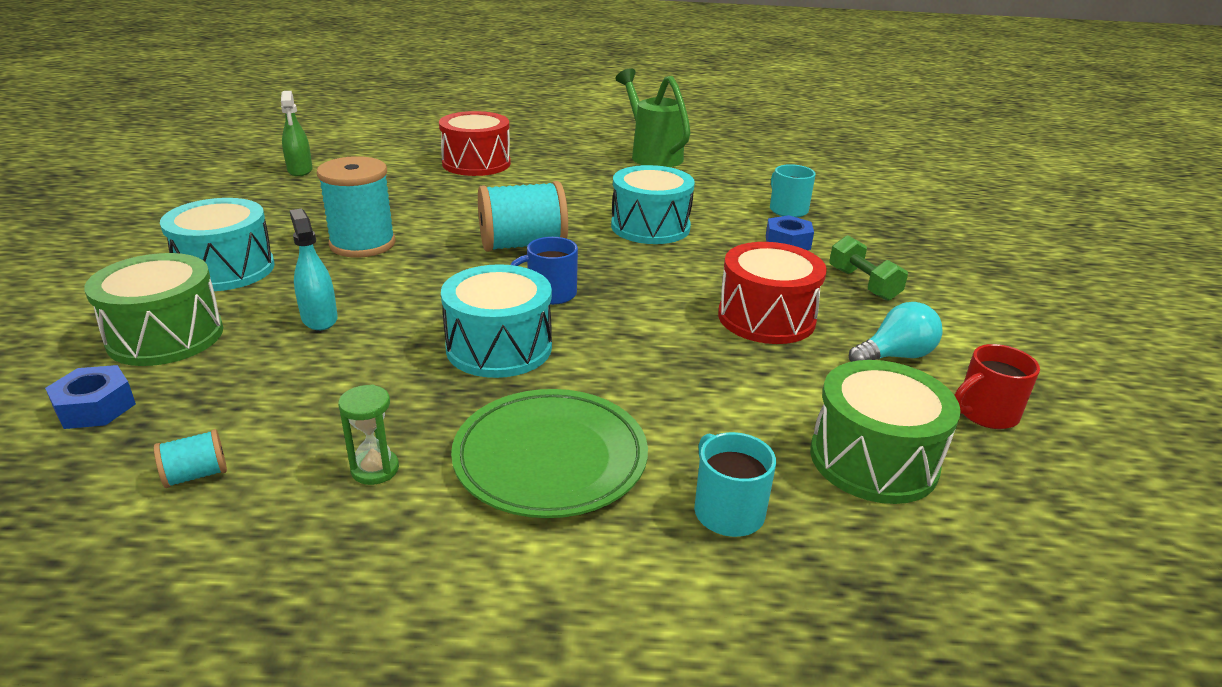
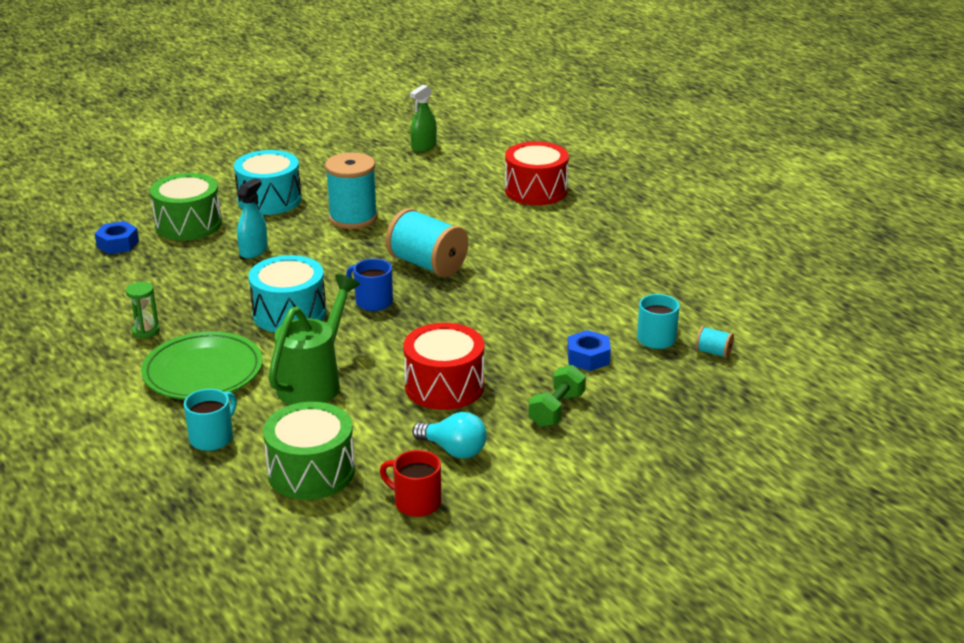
camera: 55 degrees right, 0 degrees up
turquoise spool [154,429,227,488] -> turquoise spool moved to [695,326,734,358]
turquoise drum [611,165,695,244] -> none
green watering can [615,69,691,167] -> green watering can moved to [268,274,360,405]

